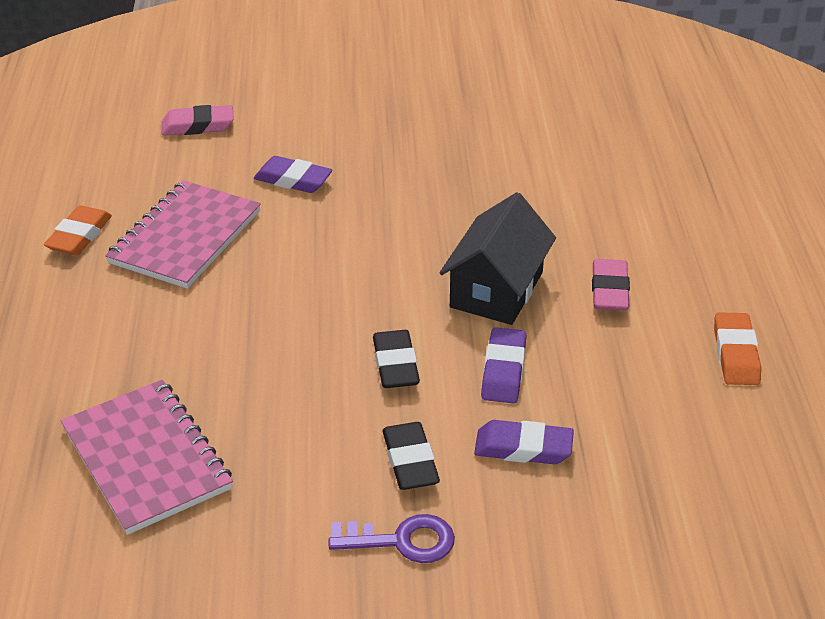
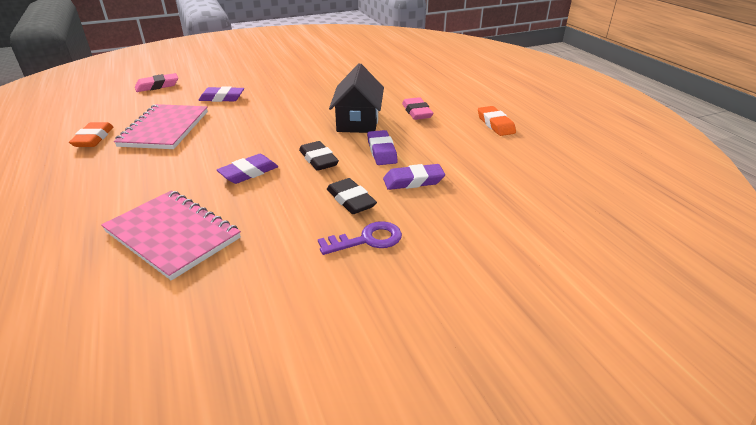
camera: 20 degrees left, 5 degrees down
none -> purple eraser [217,154,279,184]

